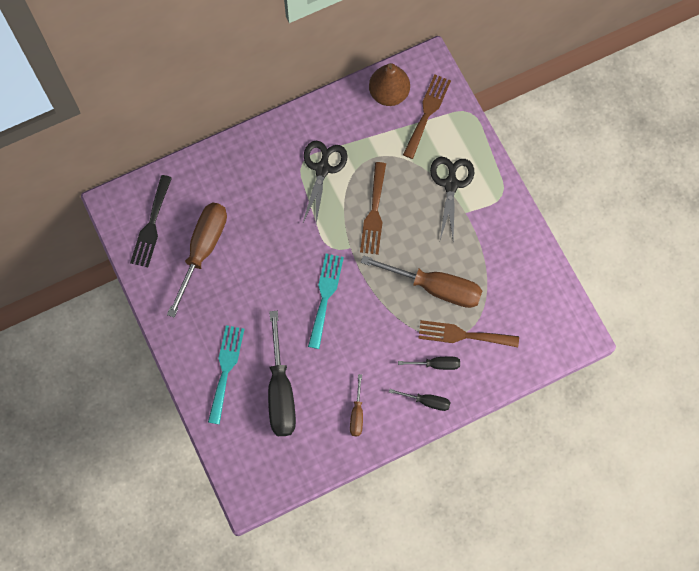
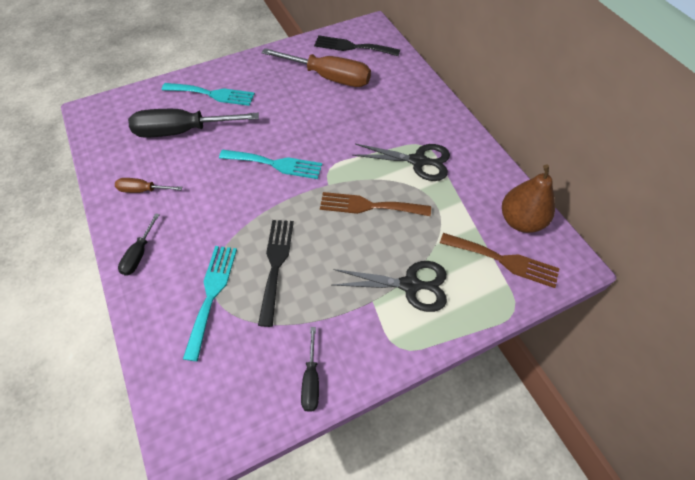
camera: 90 degrees right, 15 degrees down
brown screwdriver [361,255,482,308] -> black fork [258,220,294,327]
black screwdriver [398,357,460,370] -> black screwdriver moved to [301,327,319,412]
brown fork [418,320,519,347] -> turquoise fork [183,246,237,361]

